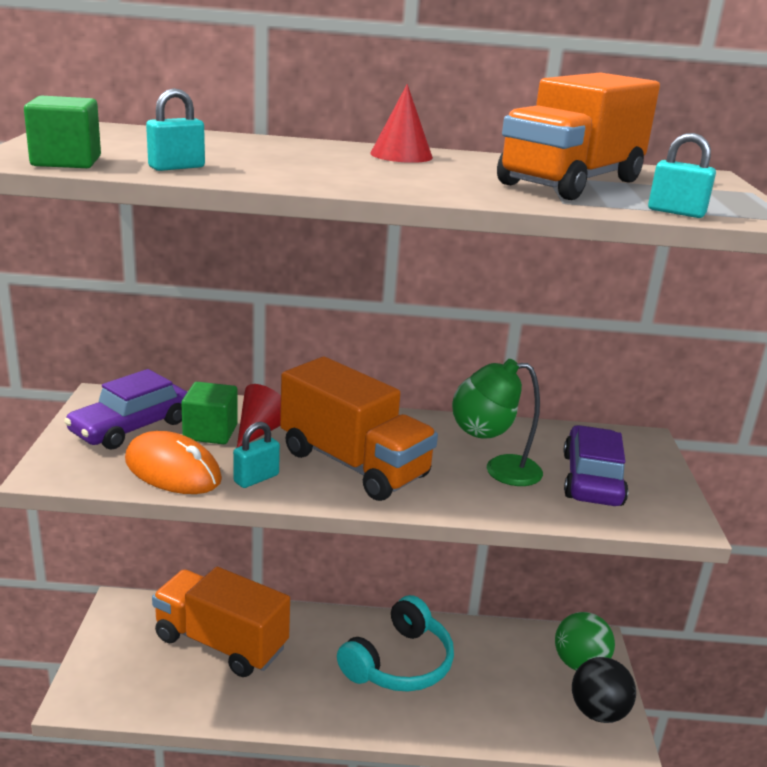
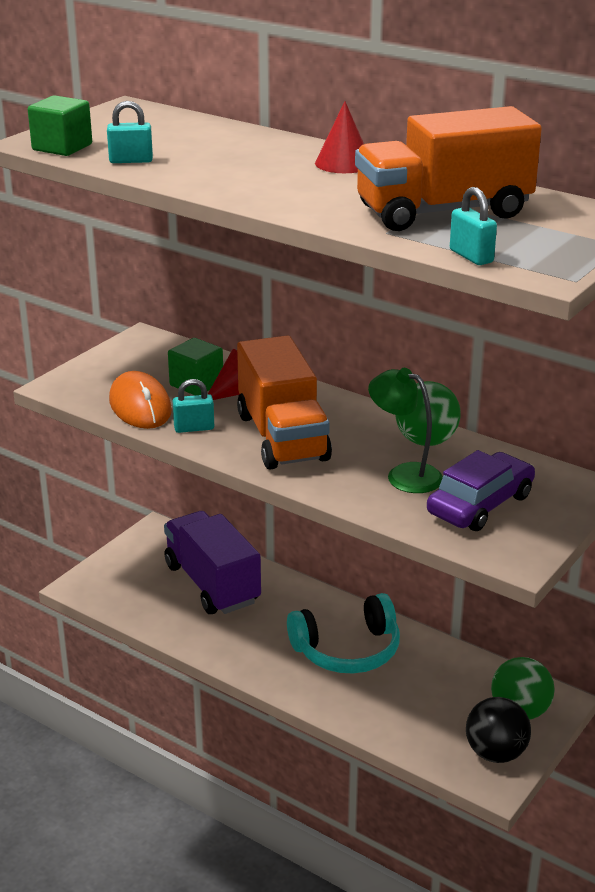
camera: 35 degrees right, 5 degrees up
purple car [64,369,187,449] -> none
orange truck [152,567,290,677] -> purple truck [164,511,261,614]

